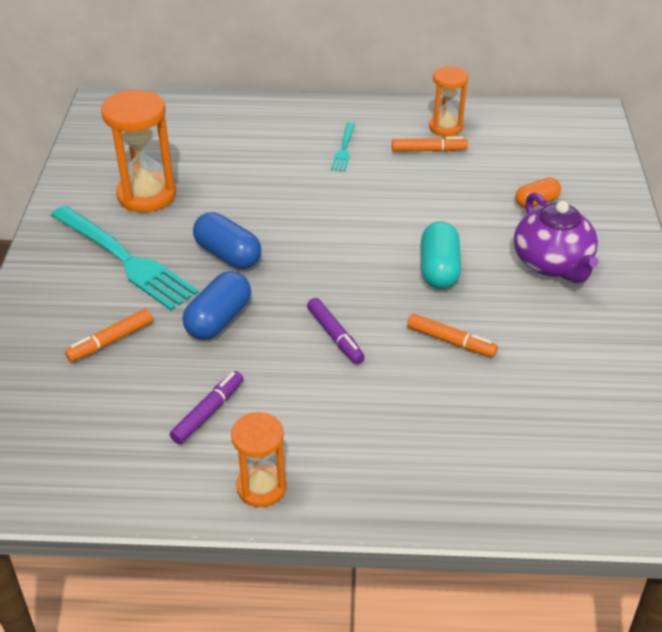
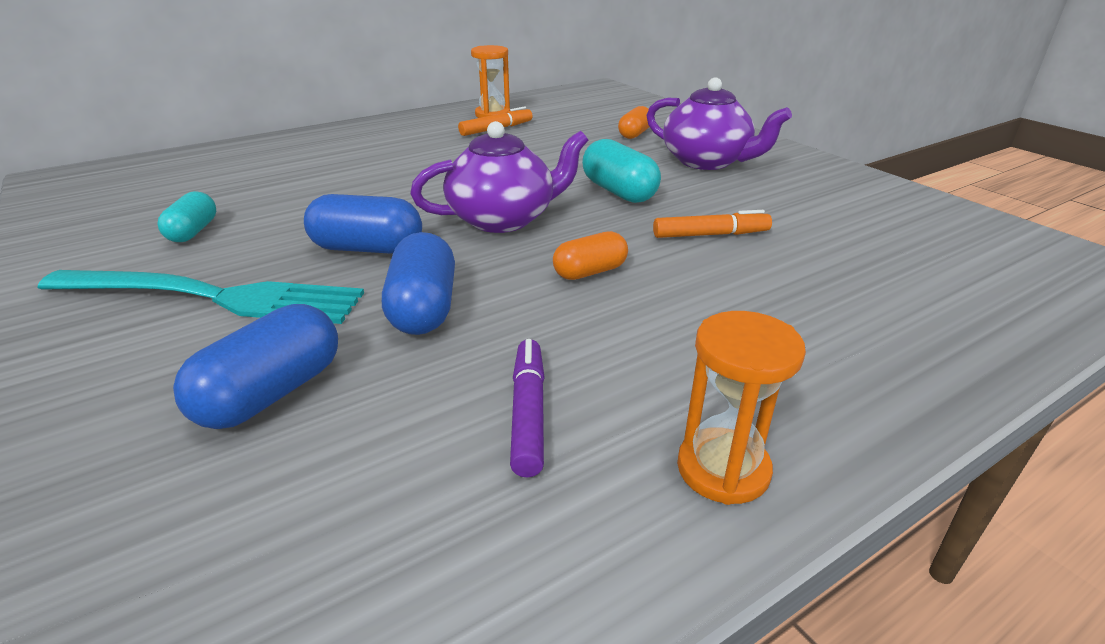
camera: 35 degrees left, 10 degrees down
orange marker [65,309,153,362] -> blue capsule [173,304,338,429]
orange hourglass [101,90,176,212] -> turquoise capsule [158,191,216,242]
purple marker [307,298,365,364] -> orange capsule [553,231,628,280]
turquoise fork [331,122,355,171] -> none
none -> purple teapot [410,121,588,233]

